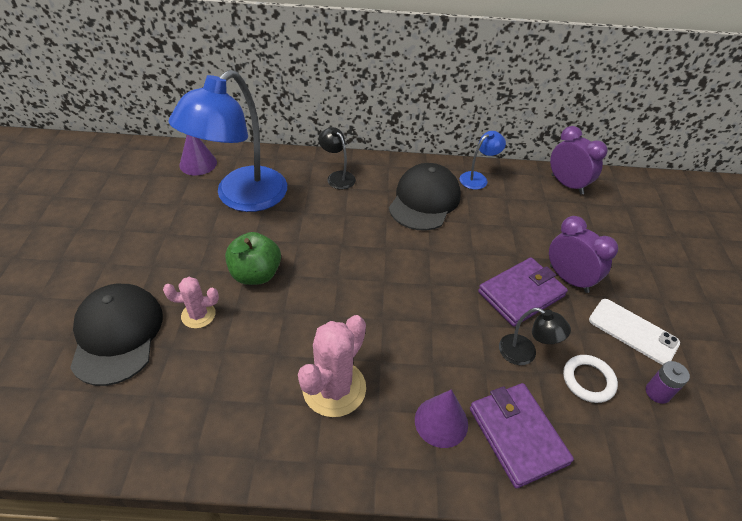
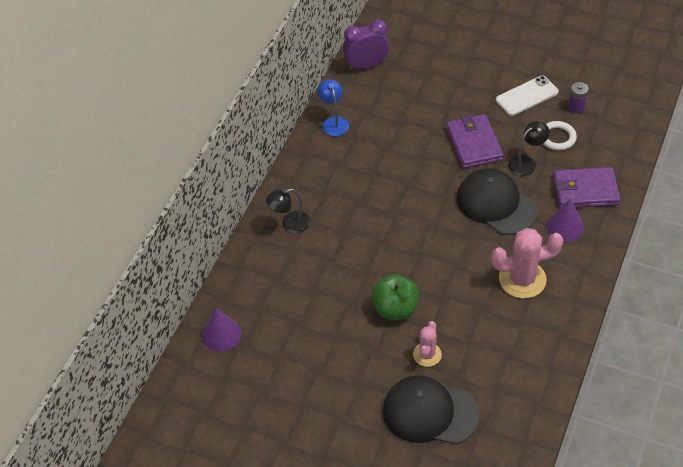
camera: 65 degrees left, 5 degrees up
blue lamp [169,70,287,212] -> none
pink cactus [298,315,366,417] -> pink cactus turned 60 degrees counterclockwise [491,228,563,298]
black cap [389,163,461,231] -> black cap moved to [457,168,537,235]
purple clock [549,216,618,293] -> none

